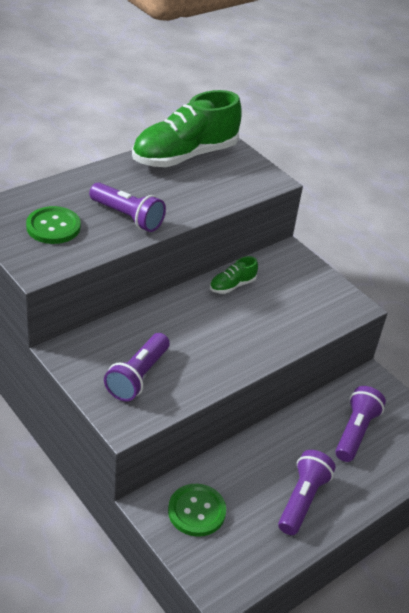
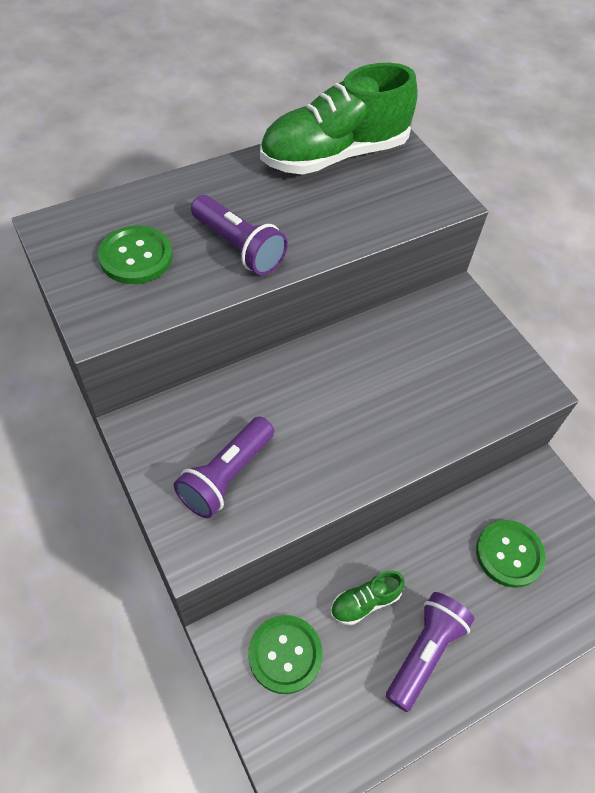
camera: 10 degrees right, 15 degrees up
green shoe [210,256,258,294] -> green shoe moved to [331,570,405,625]
purple flashlight [335,386,386,462] -> green button [476,520,546,588]

